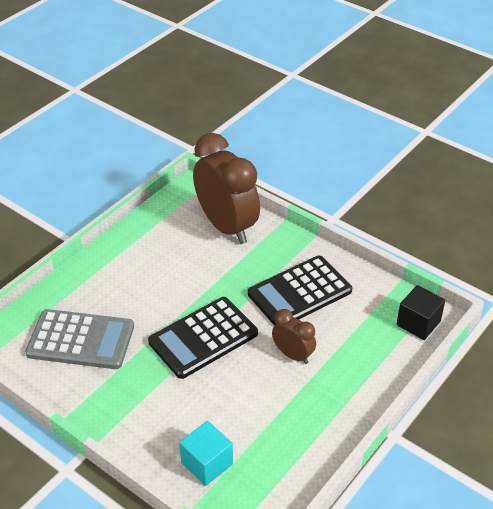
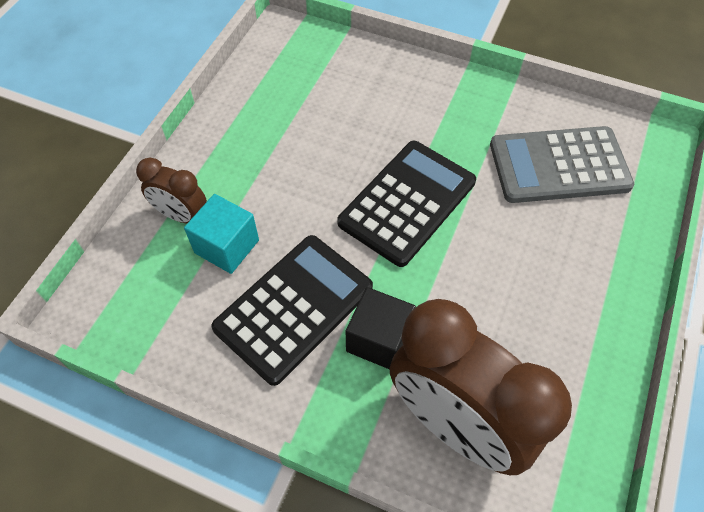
camera: 165 degrees right, 15 degrees up
turquoise cube [179,421,233,486] -> turquoise cube moved to [184,194,259,274]
brown clock [272,309,316,364] -> brown clock moved to [136,157,207,223]
black cube [396,285,445,340] -> black cube moved to [346,287,416,369]

